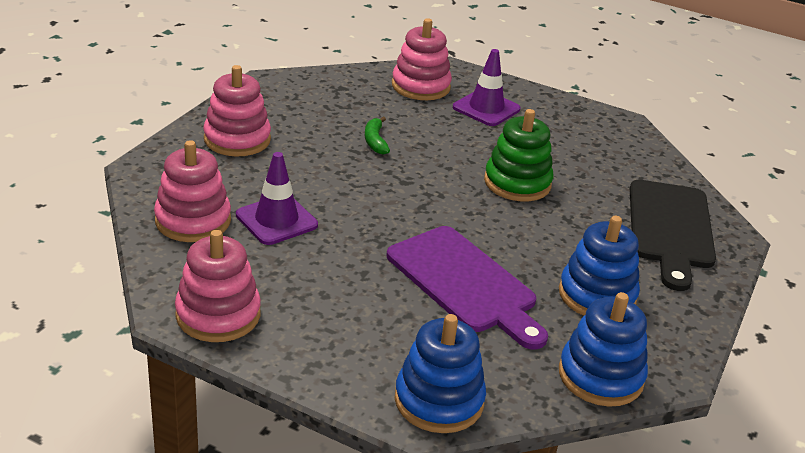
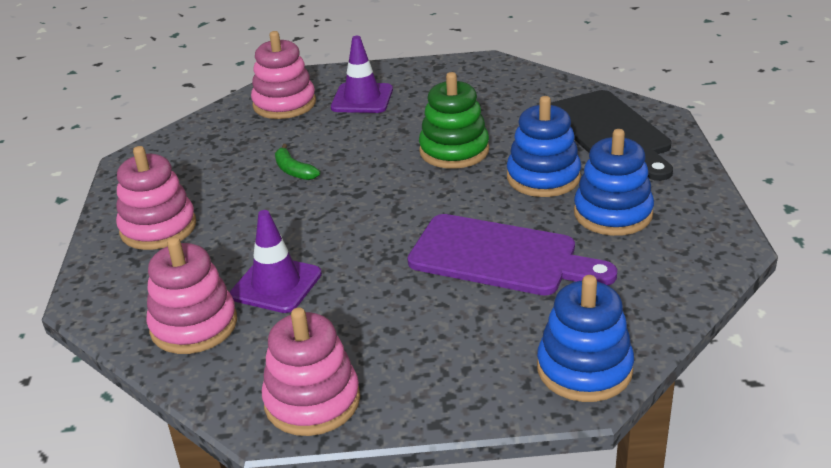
camera: 25 degrees left, 0 degrees up
blue stacking toy [559,292,648,407] -> blue stacking toy moved to [507,96,581,197]

